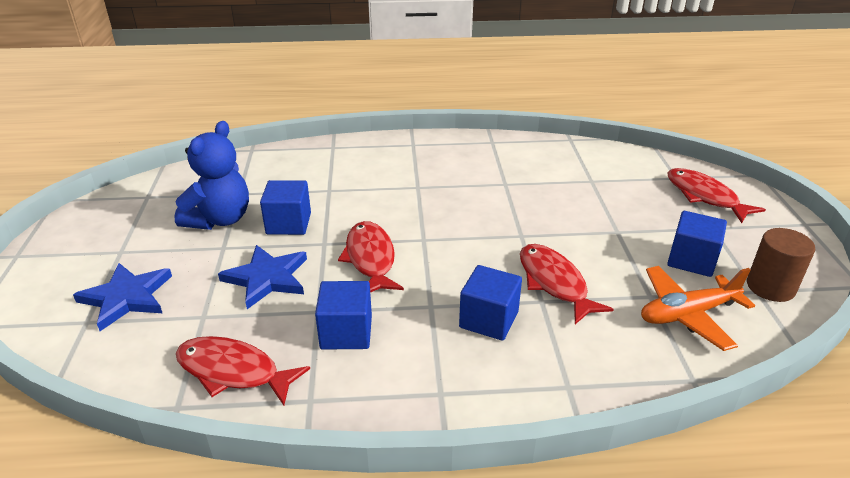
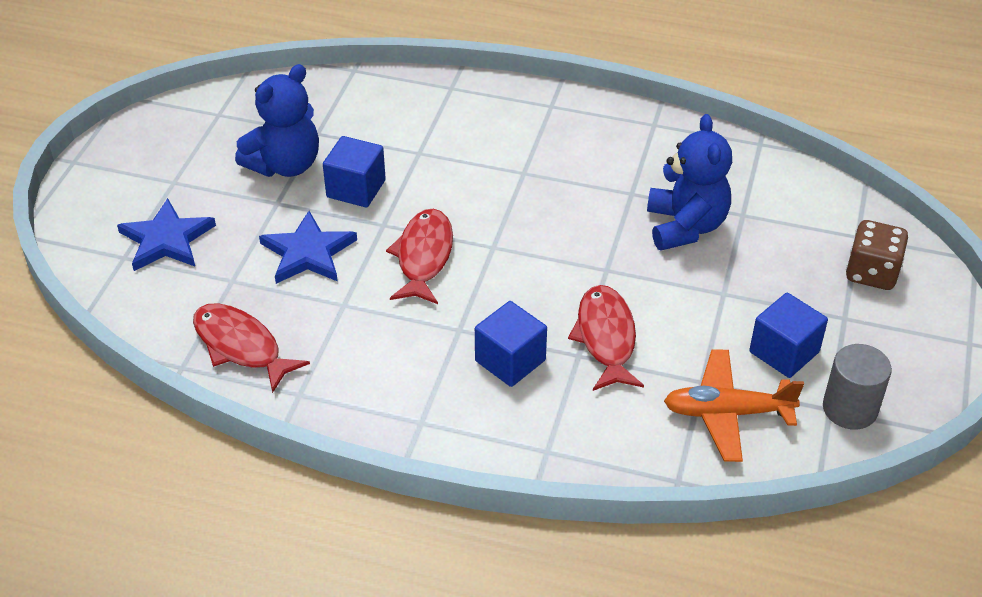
camera: 20 degrees right, 10 degrees up
blue cube [315,281,372,350] -> none
red fish [667,168,766,223] -> brown dice [846,220,908,290]
brown cylinder [747,228,816,302] -> grey cylinder [823,344,892,430]
none -> blue teddy bear [647,114,732,250]

